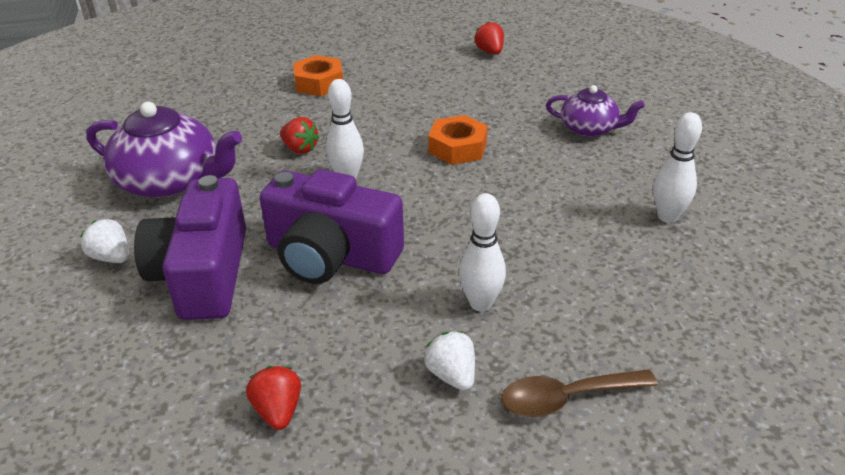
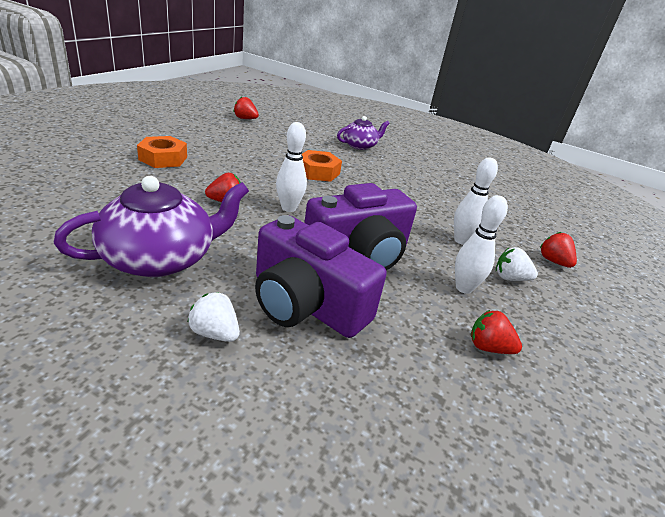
camera: 55 degrees left, 5 degrees down
white strawberry [80,219,129,263] -> white strawberry turned 45 degrees clockwise [188,292,240,342]
brown spoon [501,369,658,417] -> red strawberry [540,232,577,268]
white bowling pin [653,112,702,223] -> white bowling pin moved to [455,195,508,294]

